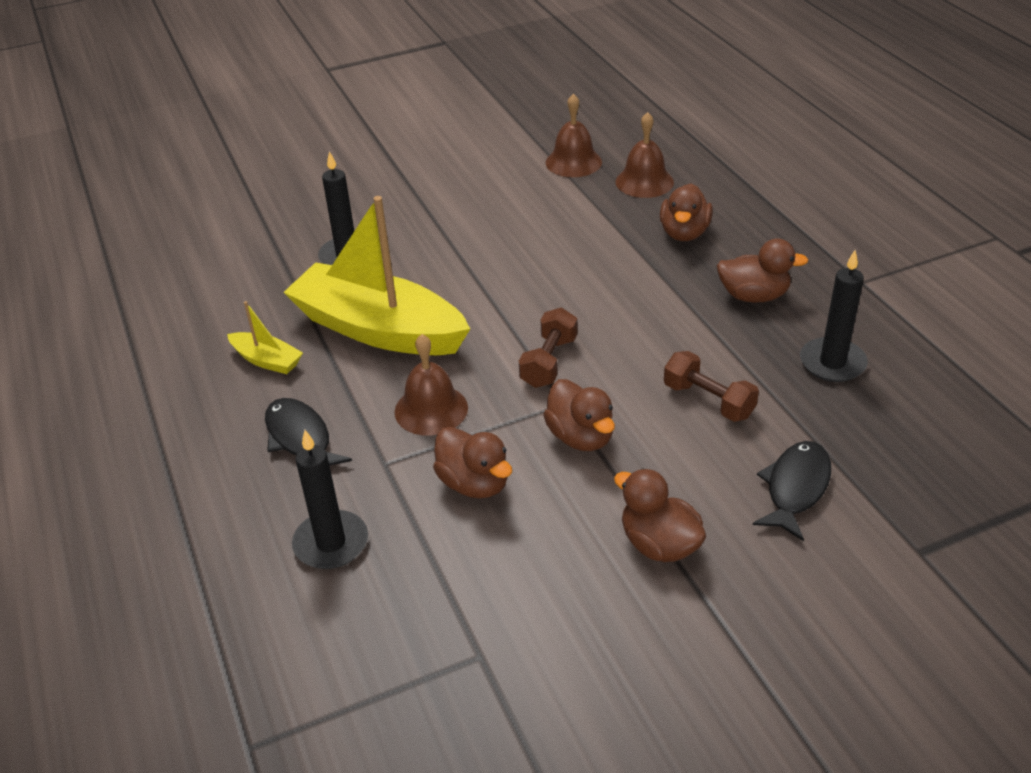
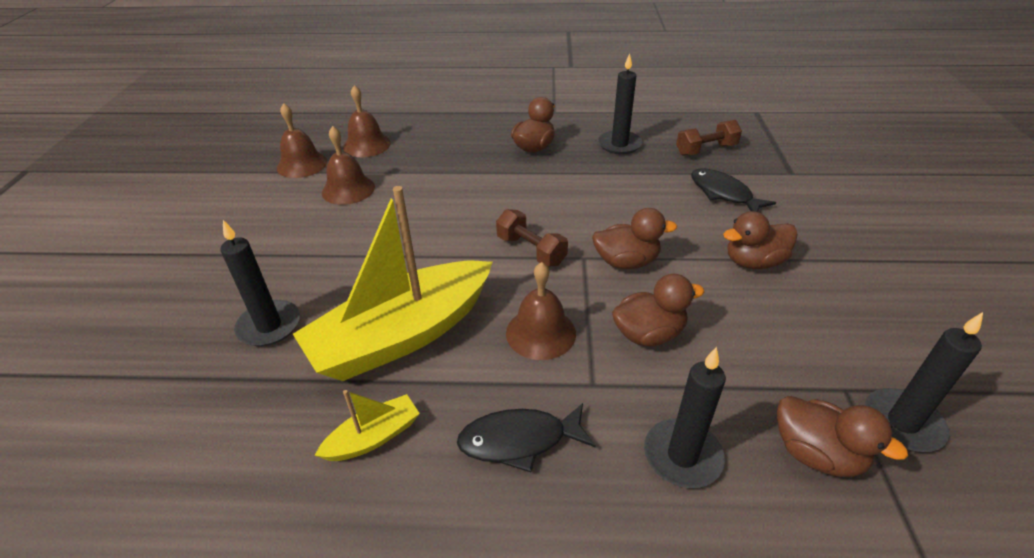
camera: 65 degrees left, 0 degrees up
brown duck [660,183,713,241] -> brown duck moved to [777,396,908,477]
brown dumbbell [664,351,759,422] -> brown dumbbell moved to [676,120,742,156]
none -> brown bell [322,126,375,205]
none -> black candle [865,312,983,452]

